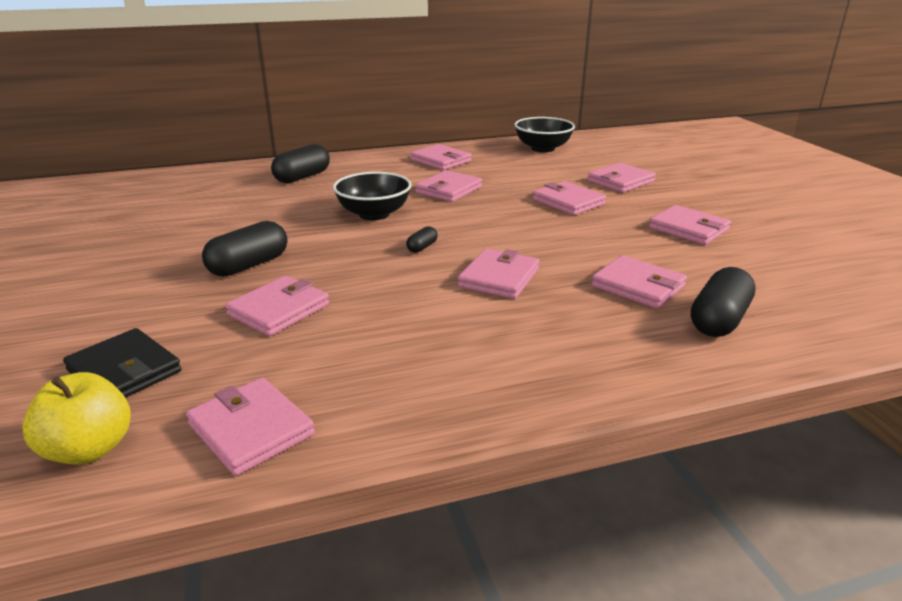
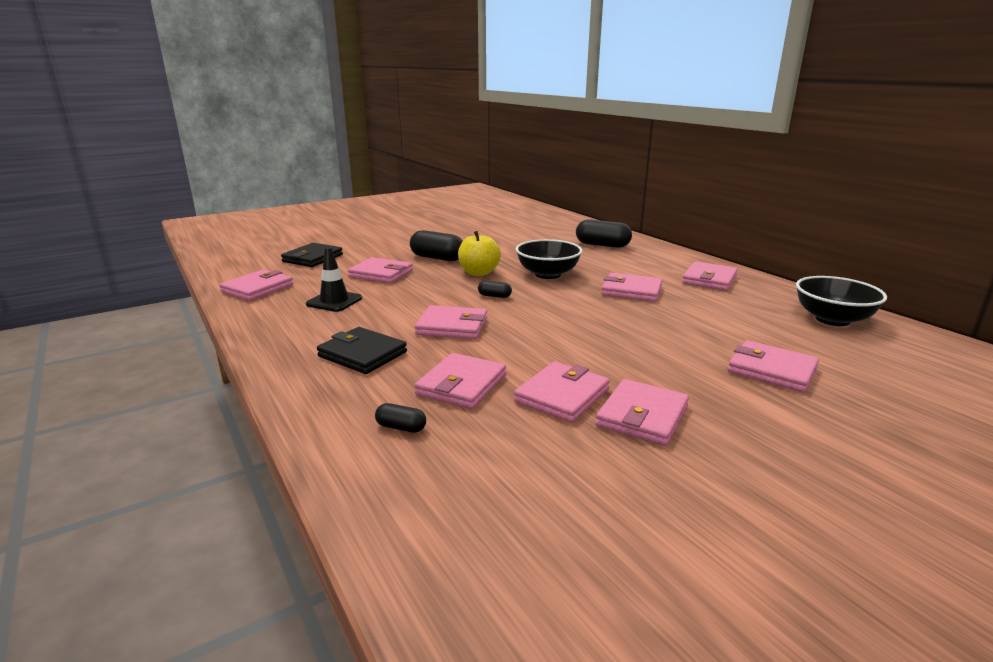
camera: 75 degrees right, 5 degrees down
yellow apple [22,372,131,465] -> yellow apple moved to [458,231,501,276]
pink wallet [533,181,606,215] -> pink wallet moved to [514,362,610,423]
black capsule [691,267,756,337] -> black capsule [375,403,426,433], size x0.49
none -> black traffic cone [306,247,362,312]
none -> black wallet [317,327,407,374]

